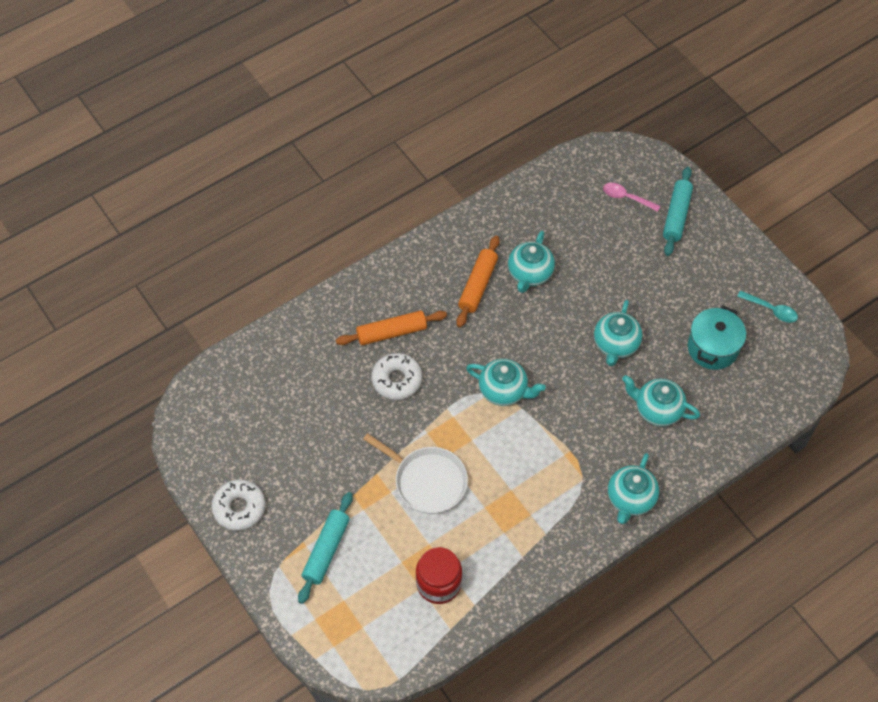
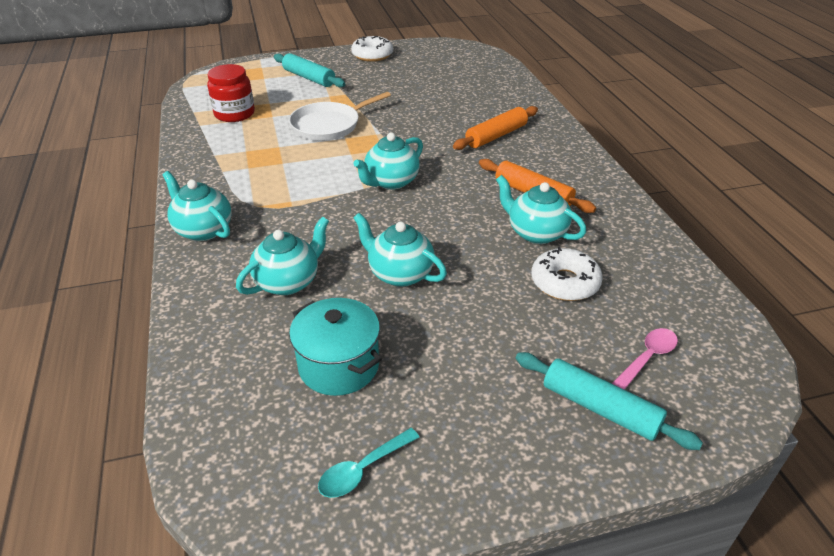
camera: 110 degrees right, 20 degrees down
orange rolling pin [336,310,447,345] -> orange rolling pin turned 45 degrees clockwise [453,106,538,150]
white donut [372,353,422,400] -> white donut moved to [531,247,603,301]

